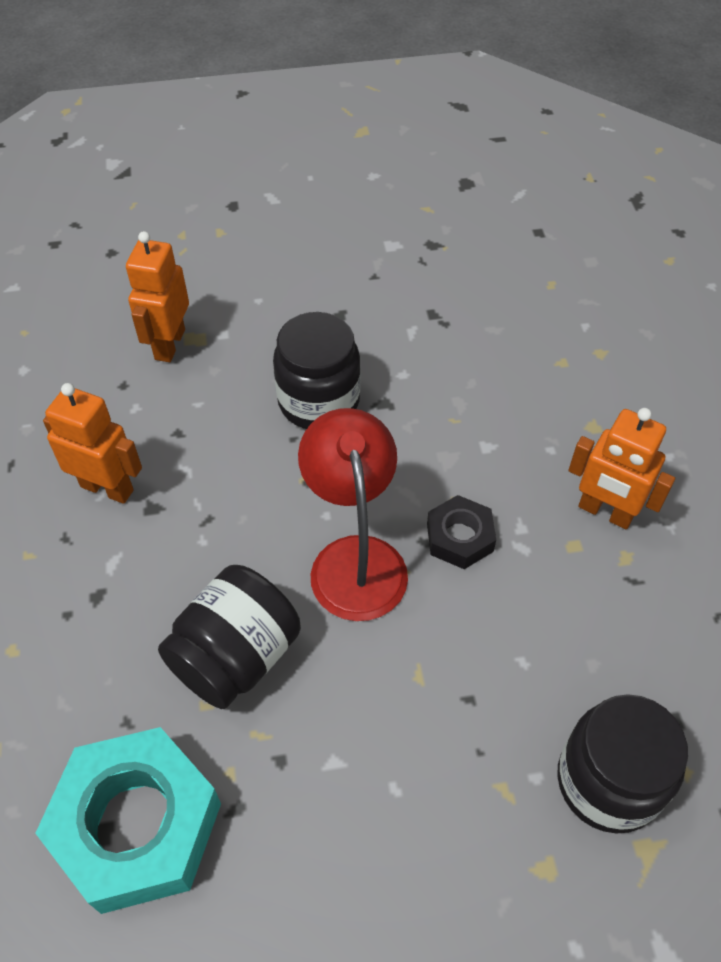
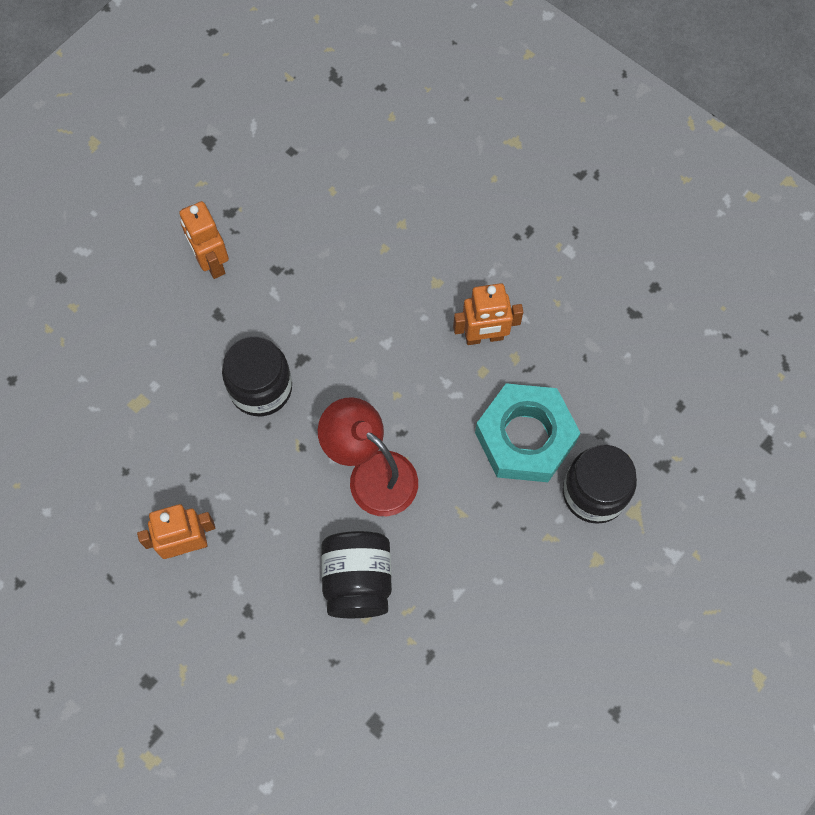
camera: 40 degrees left, 15 degrees up
turquoise nut [35,727,221,914] -> turquoise nut moved to [475,383,580,482]
orange robot [126,231,189,362] -> orange robot moved to [179,201,229,279]
black nut [427,495,496,569] -> none

